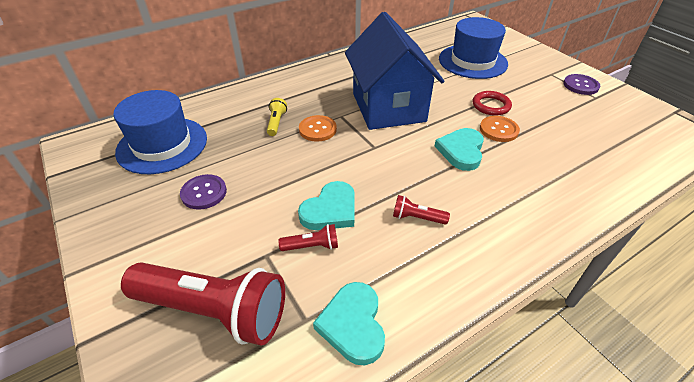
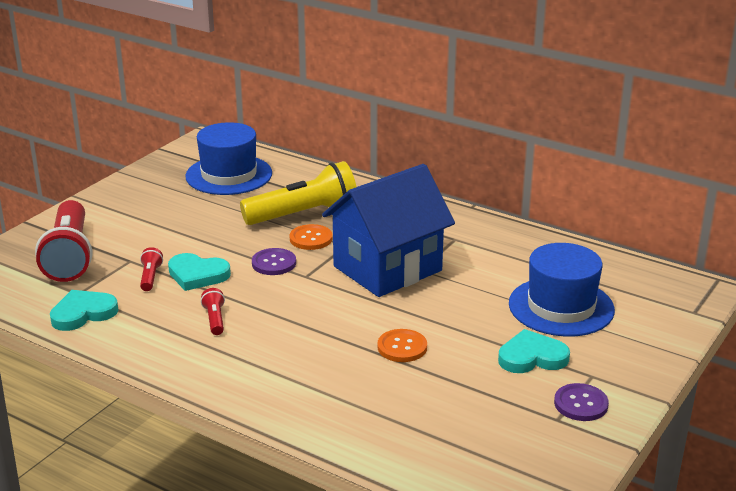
camera: 65 degrees right, 15 degrees down
purple button [180,174,227,210] -> purple button moved to [252,248,296,275]
yellow flashlight [267,98,287,136] -> yellow flashlight [240,161,356,225], size x2.39
red flashlight [278,224,338,251] -> red flashlight turned 150 degrees counterclockwise [140,247,163,291]
turquoise heart [434,128,484,171] -> turquoise heart moved to [498,329,570,373]
red ring [473,91,512,116] -> none

